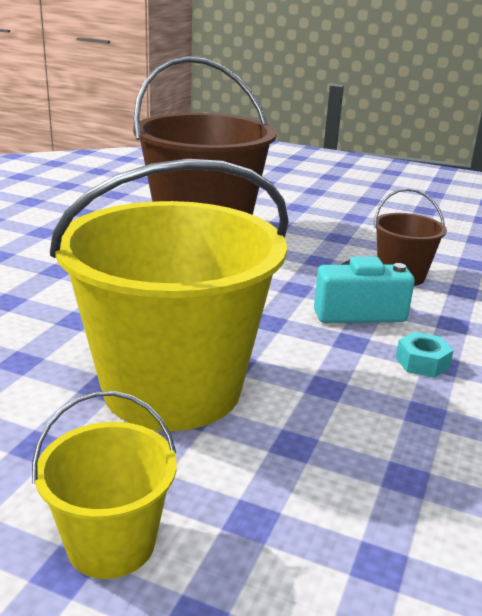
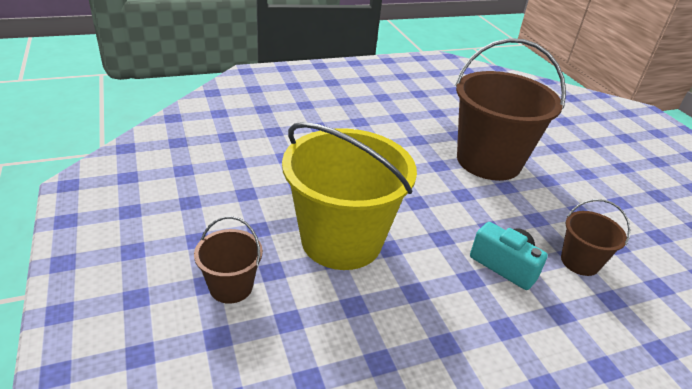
camera: 45 degrees right, 10 degrees up
yellow bucket [32,391,176,579] -> brown bucket [194,216,263,304]
turquoise nut [396,332,454,378] -> none

